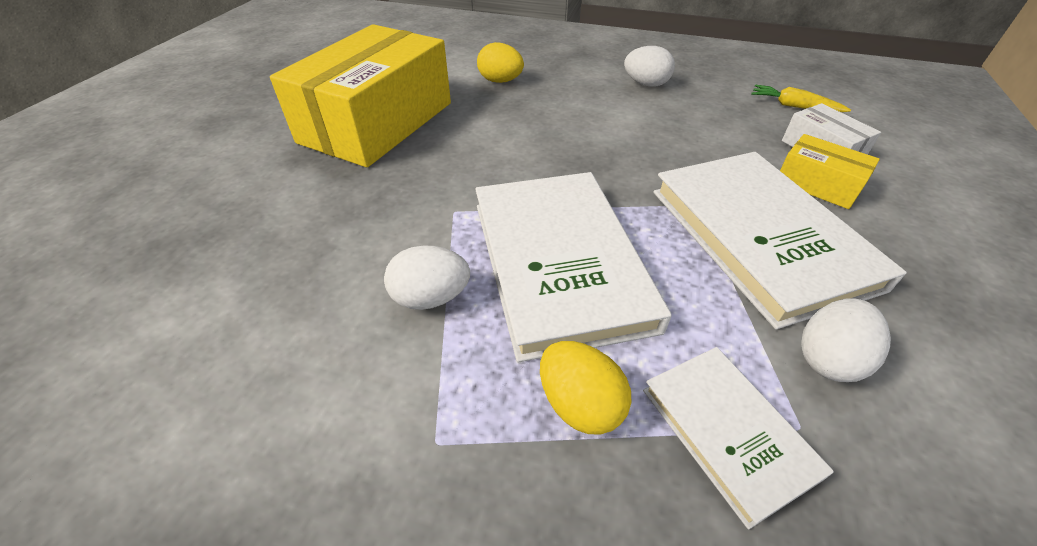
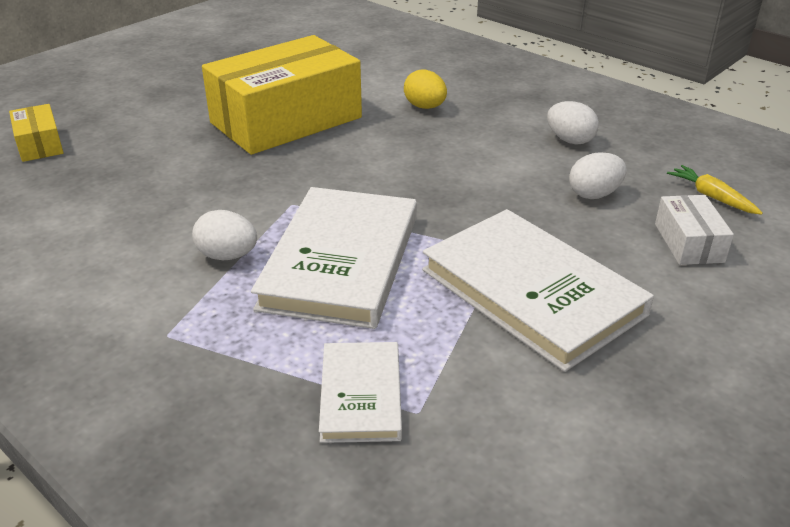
camera: 25 degrees right, 10 degrees down
yellow egg [540,341,631,435] -> none
white book [653,152,907,330] -> white book turned 45 degrees counterclockwise [422,209,654,372]
yellow box [780,134,880,209] -> yellow box moved to [9,104,63,162]
white egg [801,298,891,382] -> white egg moved to [569,152,627,199]

